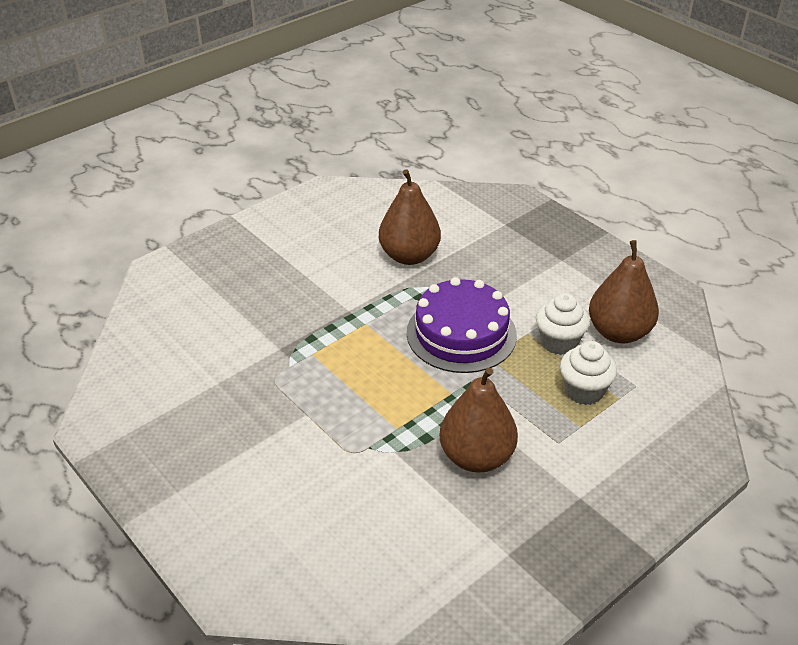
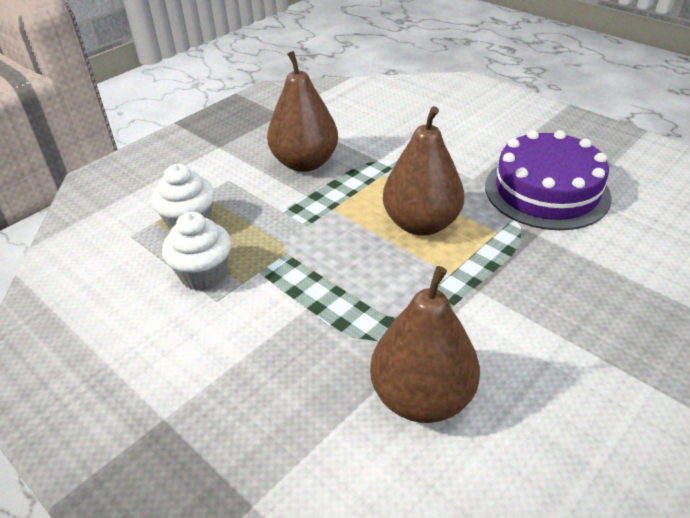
camera: 175 degrees right, 0 degrees up
purple cake [407,277,517,373] -> purple cake moved to [485,130,612,230]
brown pear [589,240,659,343] -> brown pear moved to [383,106,464,236]

